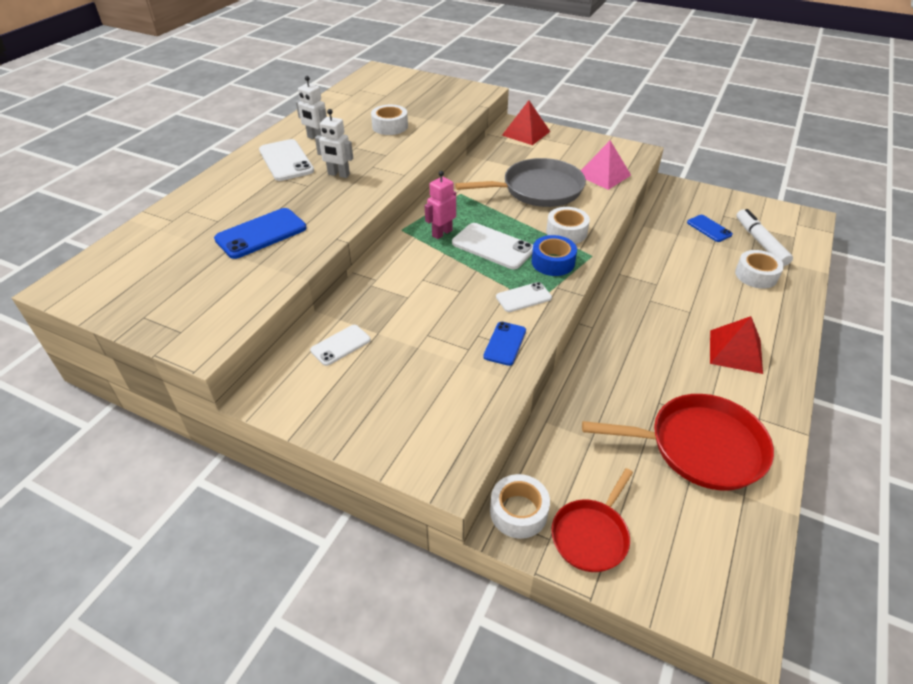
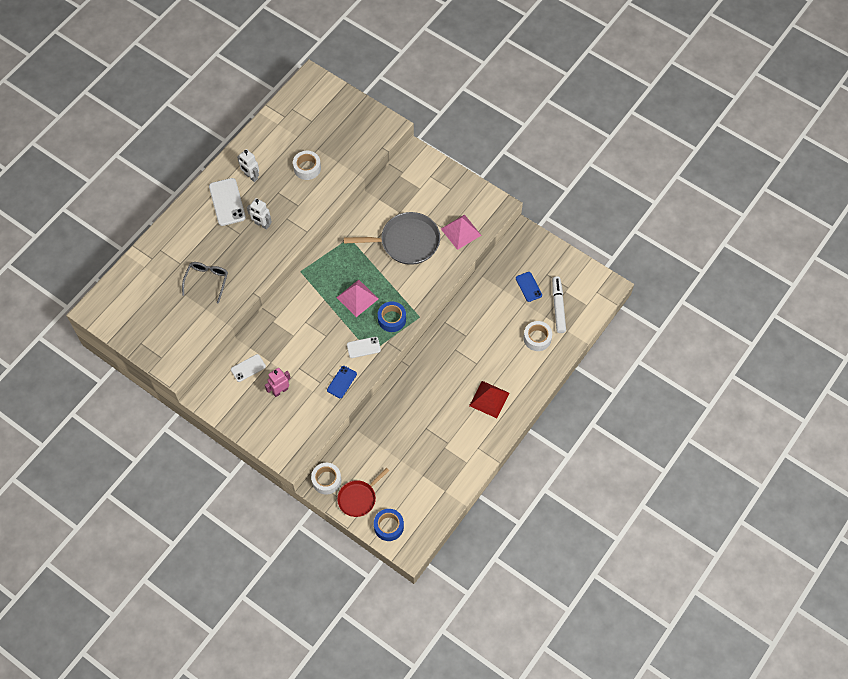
camera: 10 degrees right, 20 degrees up
blue phone [214,208,307,259] -> grey glasses [182,262,228,303]
pink robot [425,171,456,239] -> pink robot moved to [265,368,291,397]
white phone [452,223,533,269] -> pink pyramid [336,280,378,317]
red pyramid [502,100,550,145] -> none
white tape [546,207,590,244] -> none
red pan [582,394,774,491] -> none
none -> blue tape [374,509,404,541]

